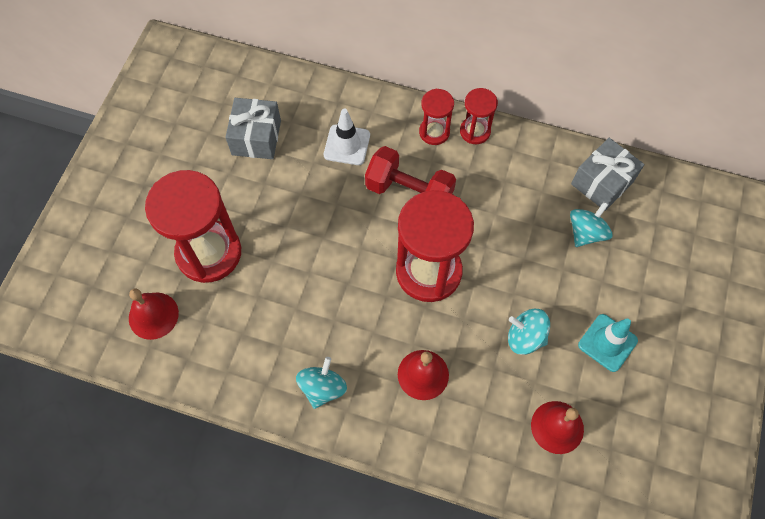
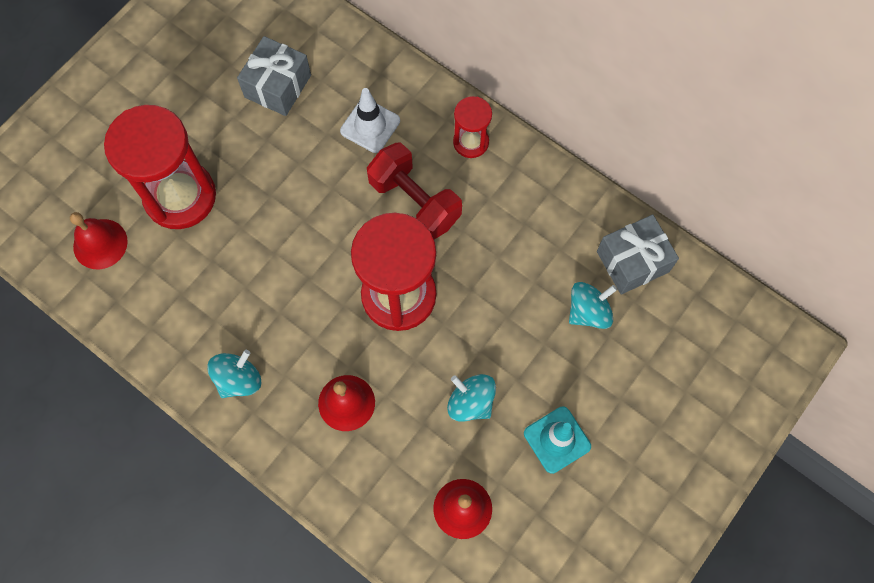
camera: 20 degrees right, 5 degrees up
red hourglass [460,88,498,144] -> none

